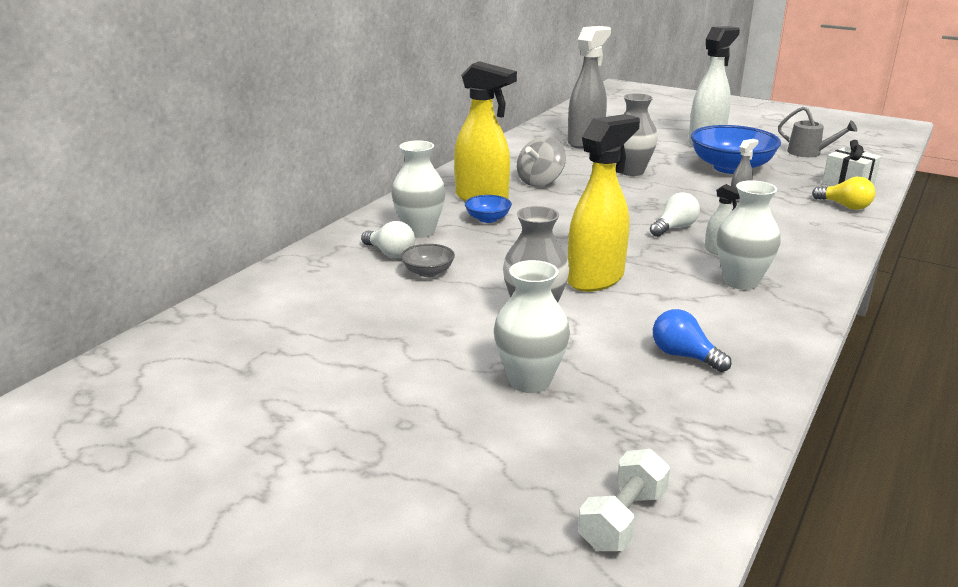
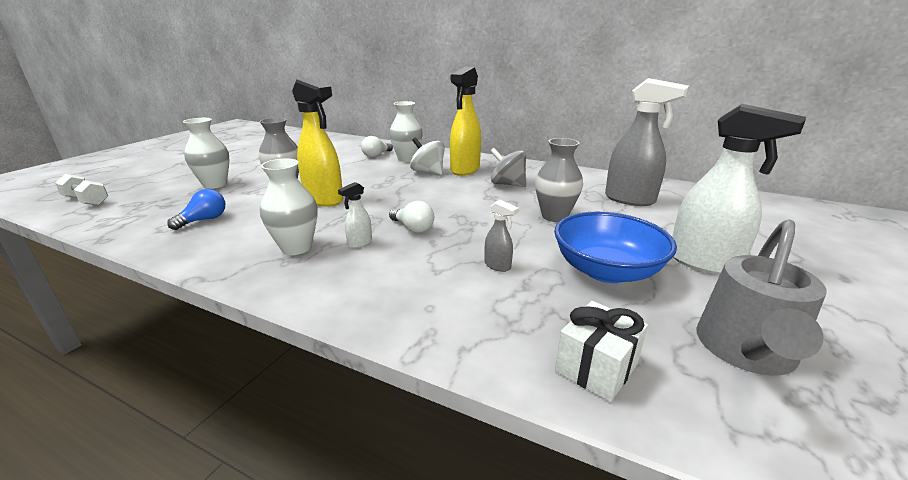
camera: 85 degrees right, 0 degrees up
grey bowl [401,244,455,277] -> none
blue bowl [465,195,512,223] -> white spinning top [410,137,445,175]
grey watering can [778,107,857,157] -> grey watering can [696,219,826,376], size x1.63
yellow light bulb [812,177,875,210] -> none

